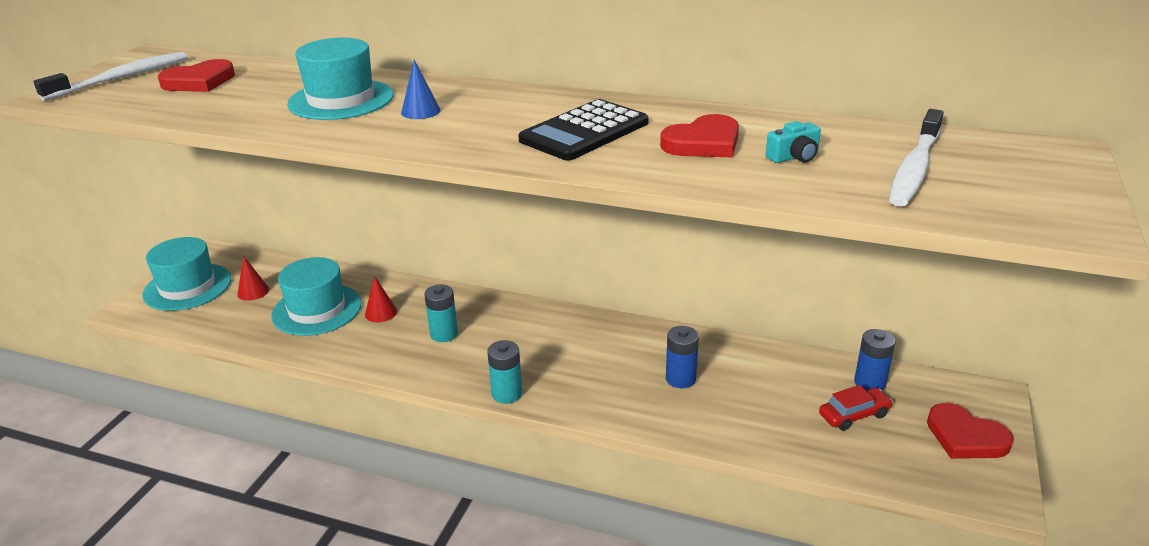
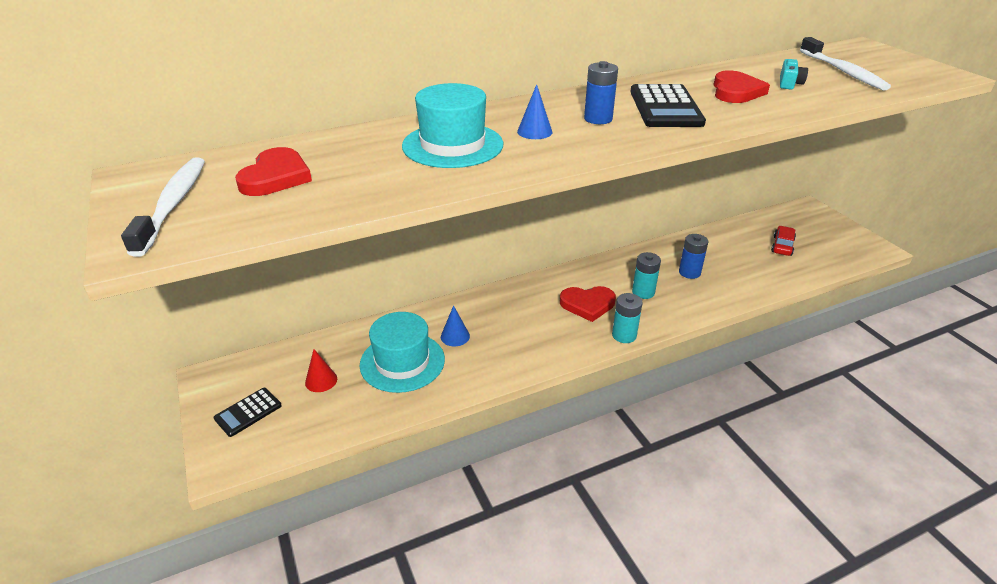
camera: 45 degrees left, 5 degrees up
turquoise hat [142,237,231,311] -> black calculator [214,388,282,437]
red cone [365,276,397,322] -> blue cone [441,305,470,346]
turquoise battery [424,284,458,342] -> turquoise battery moved to [632,252,661,299]
blue battery [854,329,896,390] -> blue battery moved to [584,61,618,124]
red heart [927,403,1014,459] -> red heart moved to [560,286,616,322]

